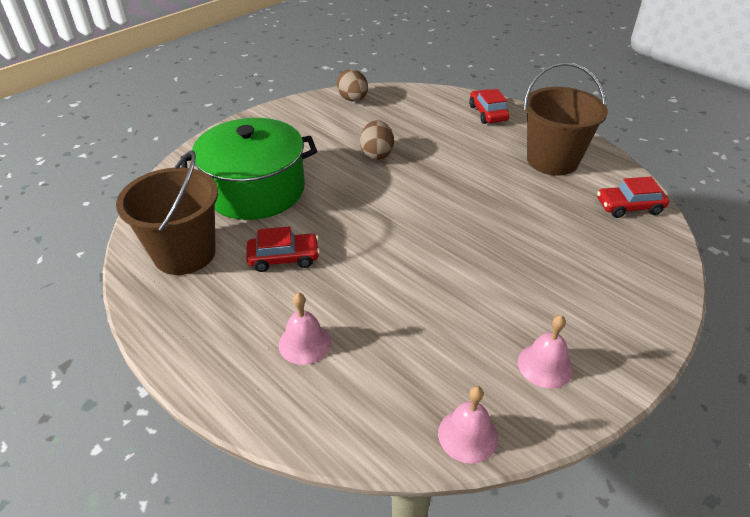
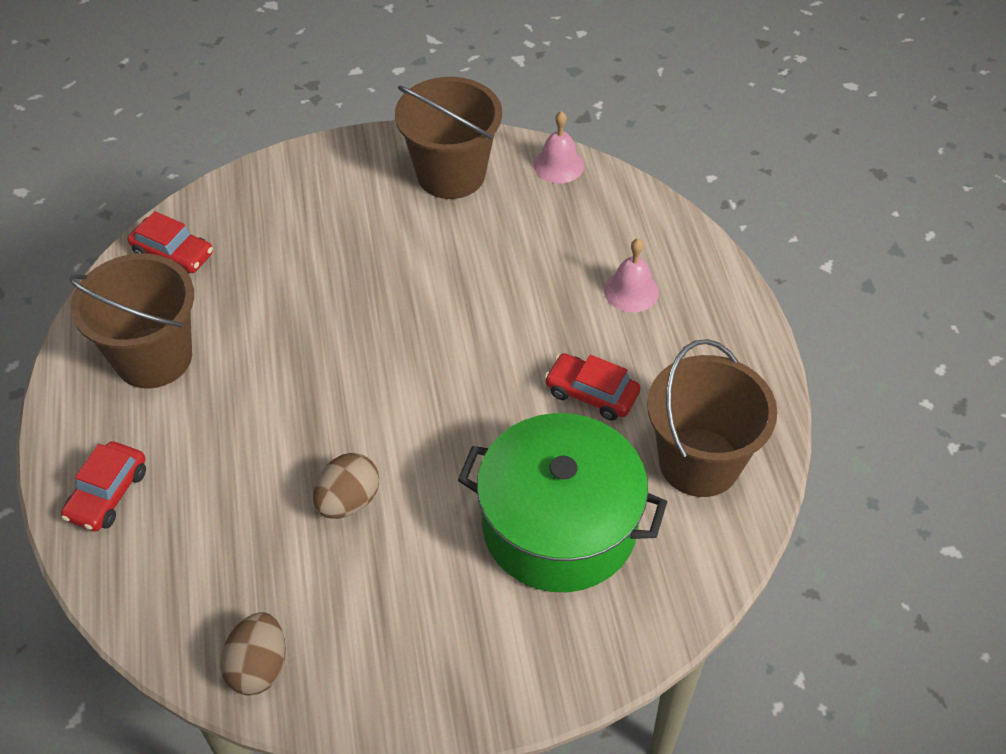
camera: 145 degrees left, 10 degrees up
pink bell [518,315,573,388] -> brown bucket [395,77,502,199]

